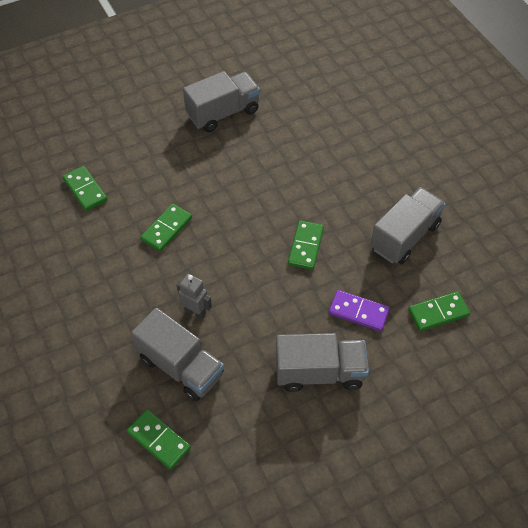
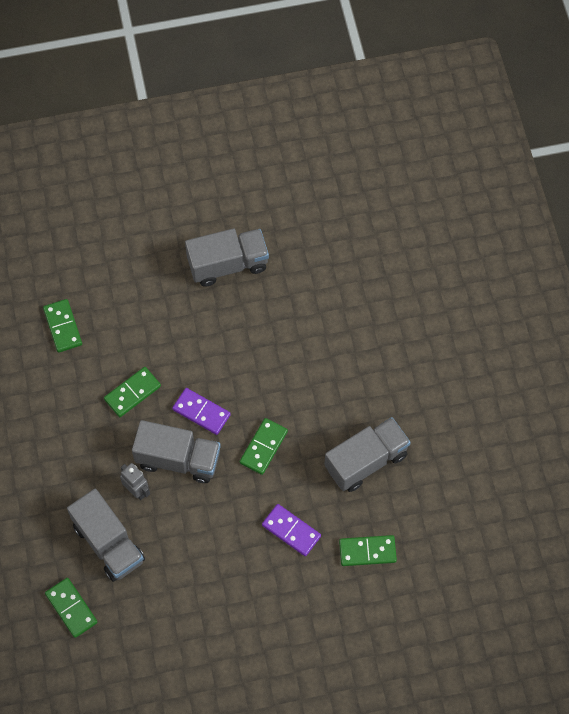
camera: 15 degrees right, 10 degrees up
grey truck [276,333,369,392] -> grey truck moved to [132,420,221,483]
none -> purple domino [172,388,231,435]

